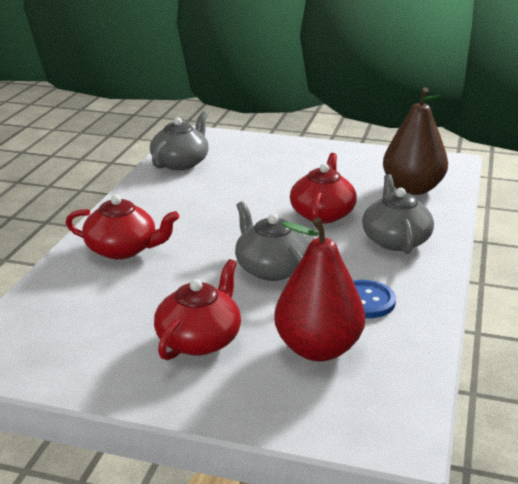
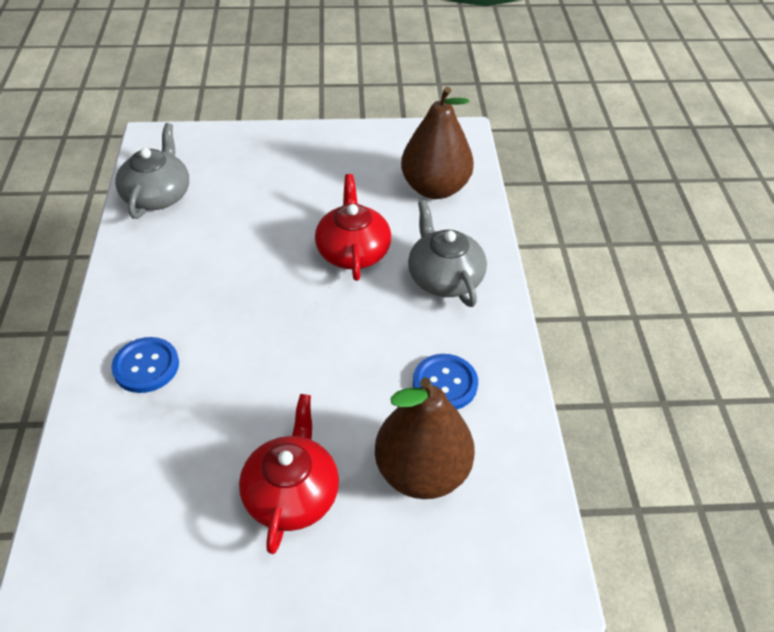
camera: 20 degrees left, 20 degrees up
red teapot [66,195,179,259] -> blue button [111,337,179,393]
grey teapot [235,201,309,281] -> none
red pear [274,217,365,361] -> brown pear [375,377,475,499]

